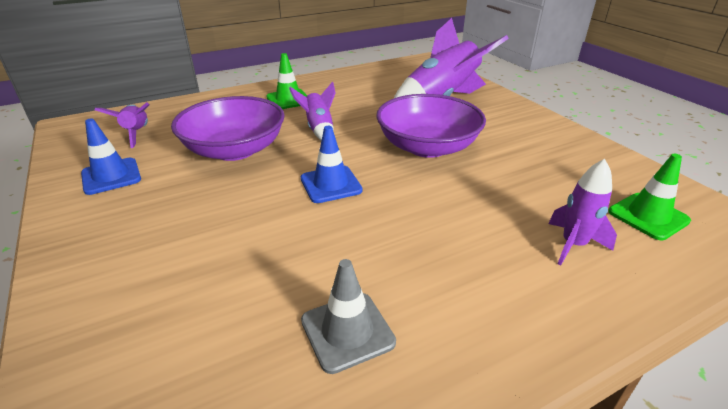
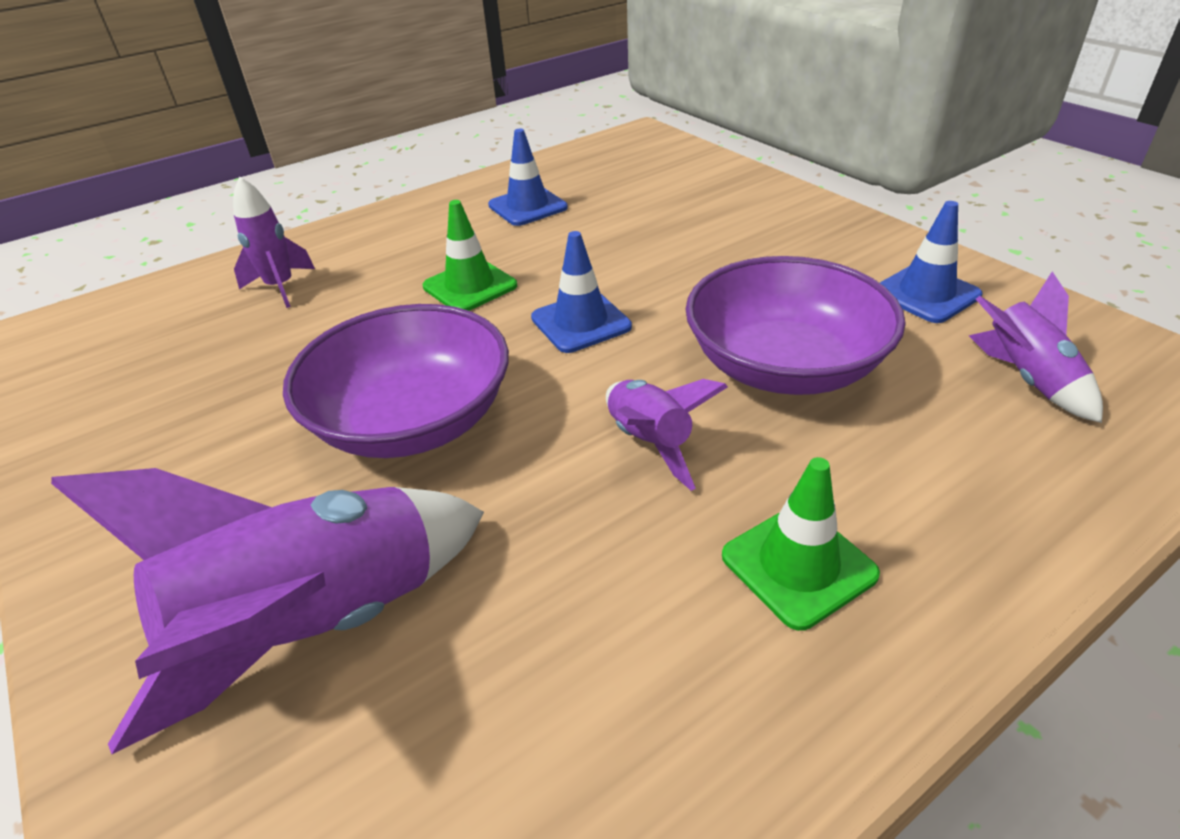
camera: 175 degrees right, 5 degrees up
grey traffic cone [301,259,396,374] -> blue traffic cone [488,129,568,226]
green traffic cone [608,154,691,240] -> green traffic cone moved to [423,200,517,311]

